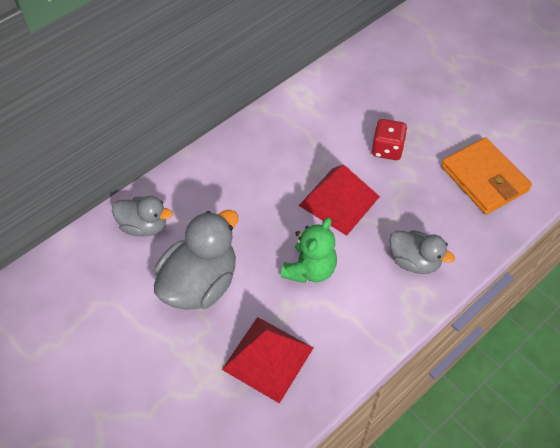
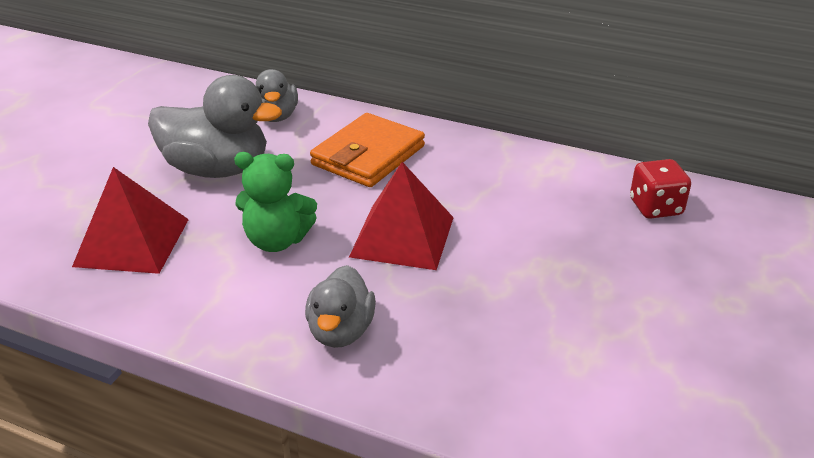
camera: 65 degrees right, 20 degrees down
red dice [371,119,408,160] -> red dice moved to [630,159,691,219]
orange wallet [441,137,532,215] -> orange wallet moved to [310,113,425,187]

